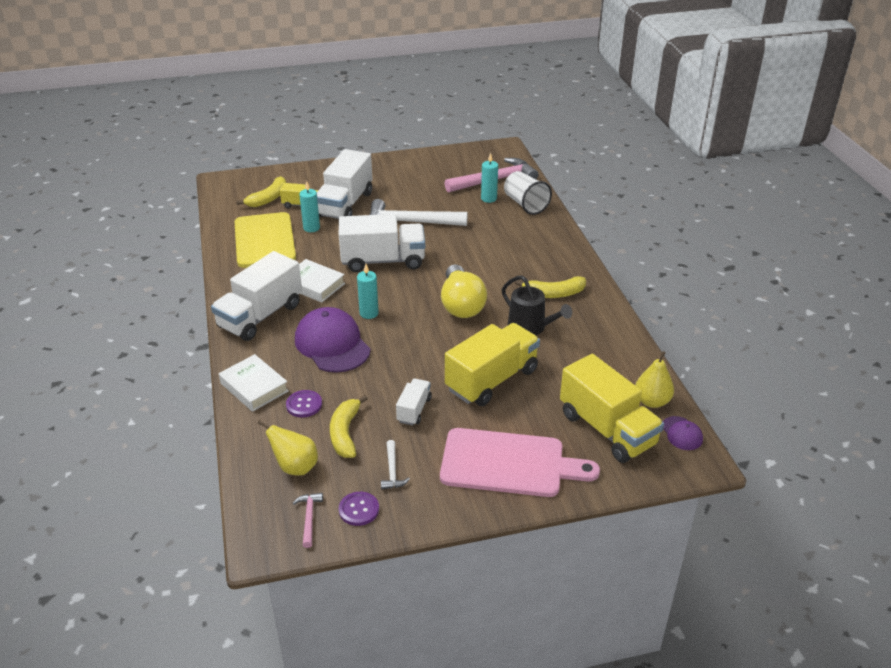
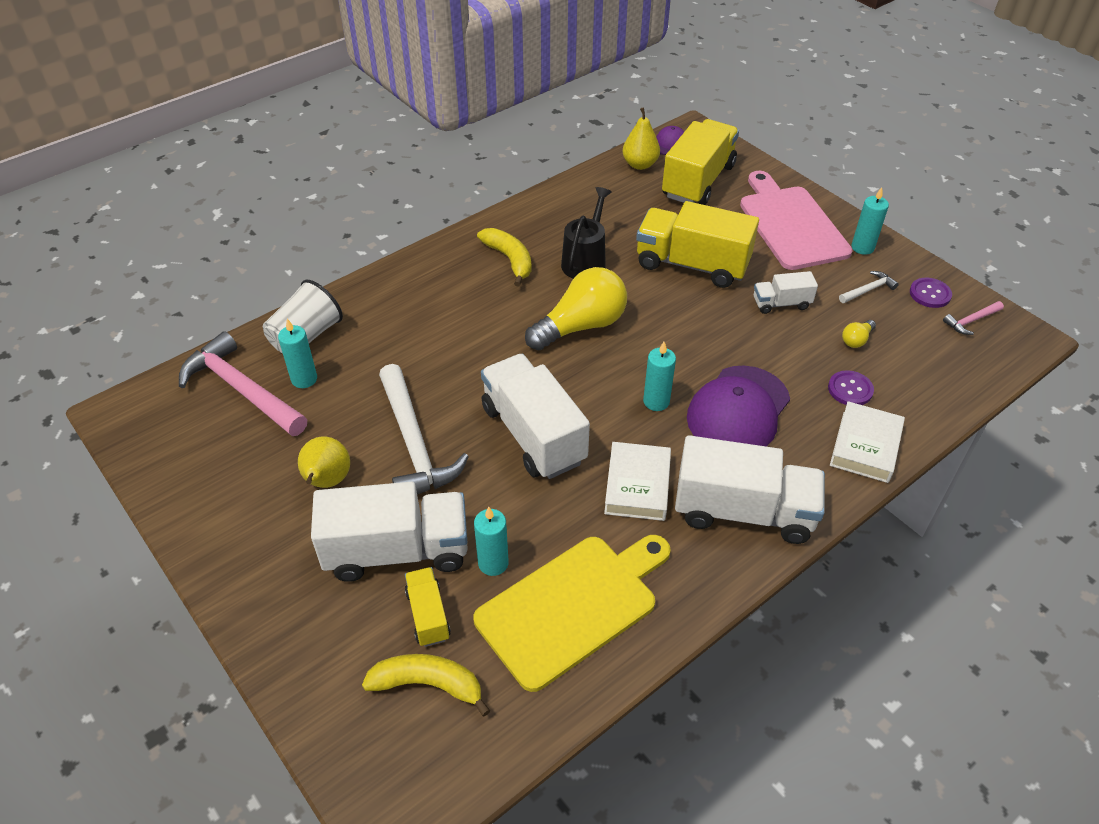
camera: 115 degrees left, 10 degrees up
yellow pear [257,420,318,476] -> yellow pear moved to [298,437,350,488]
yellow banana [330,395,368,458] -> yellow light bulb [842,320,876,348]
none -> turquoise candle [851,187,889,255]

